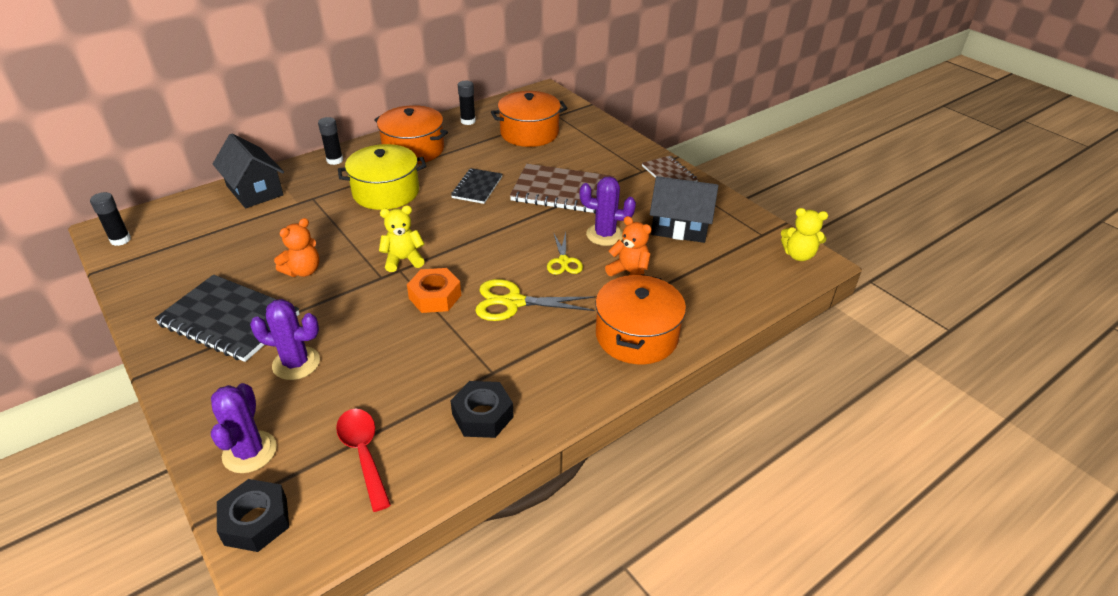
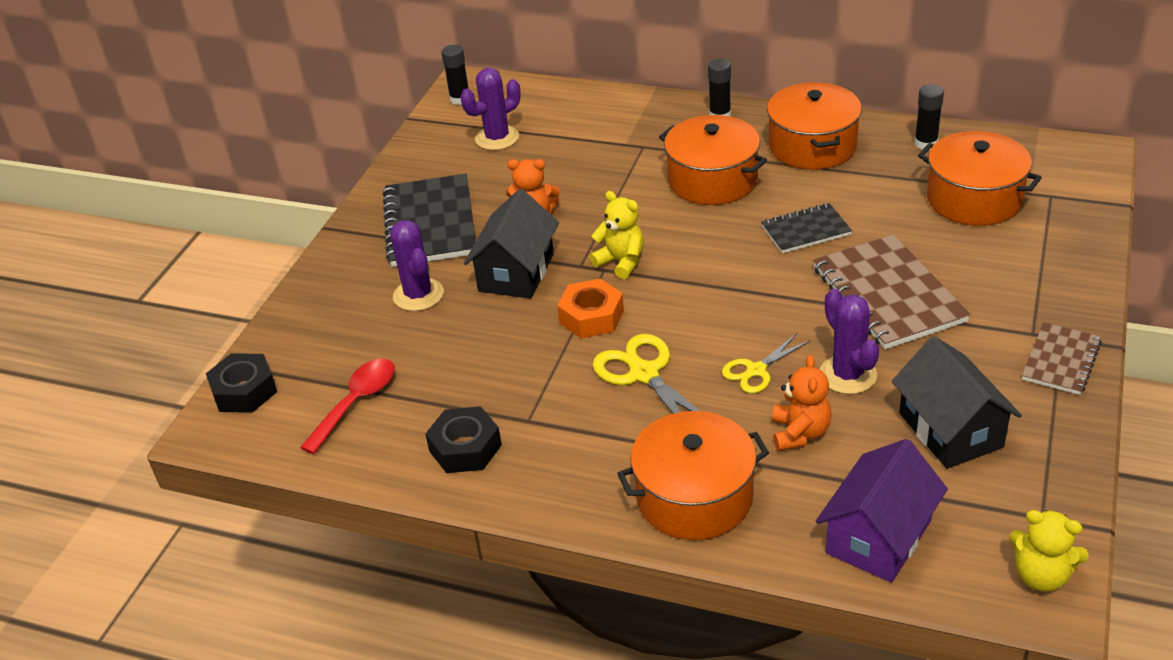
camera: 60 degrees right, 0 degrees up
purple cactus [211,383,277,473] -> purple cactus moved to [461,68,521,150]
black house [213,133,284,208] -> black house moved to [464,189,559,299]
yellow pot [338,144,426,210] -> orange pot [659,115,767,205]
yellow teddy bear [781,208,828,261] -> yellow teddy bear turned 45 degrees counterclockwise [1009,510,1089,592]
none -> purple house [816,439,948,583]

